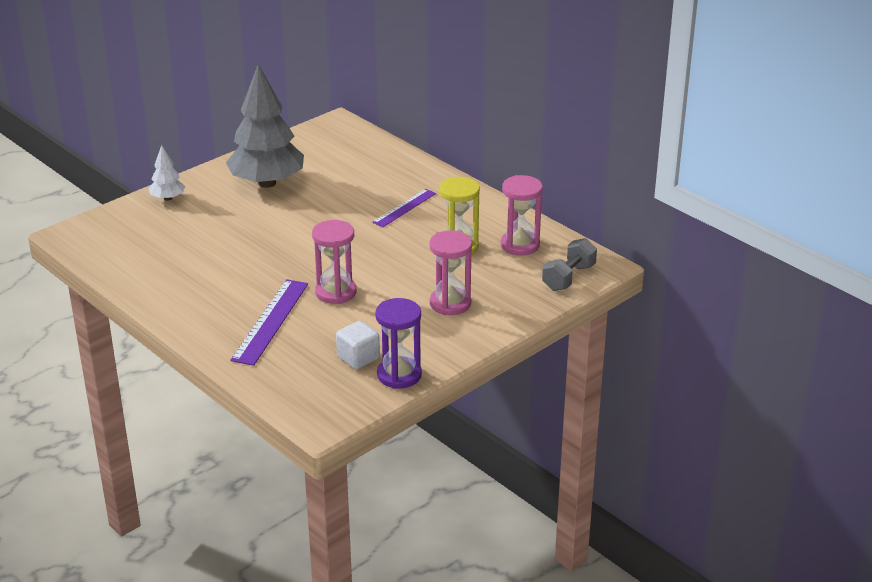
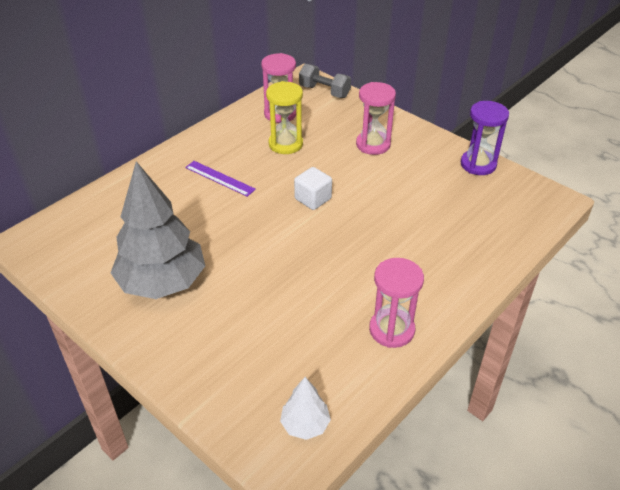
camera: 95 degrees left, 10 degrees up
white tree [149,145,185,201] -> white tree moved to [280,377,331,440]
purple ruler [230,279,308,366] -> none
pink hourglass [312,220,356,304] -> pink hourglass moved to [369,258,424,348]
white cube [336,321,380,370] -> white cube moved to [294,167,332,210]

